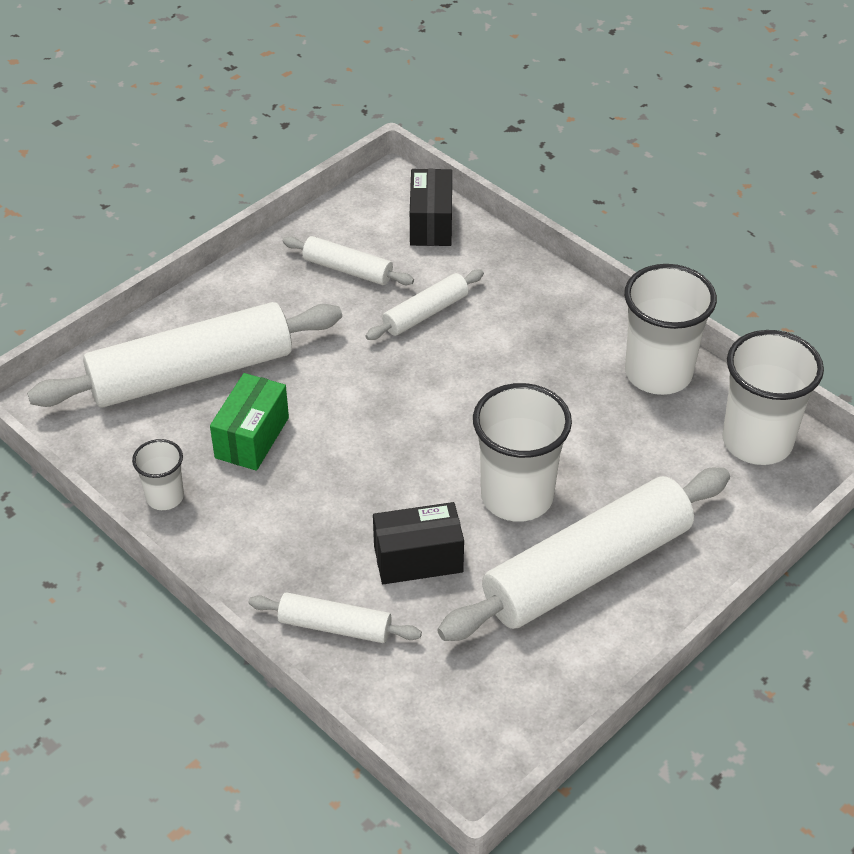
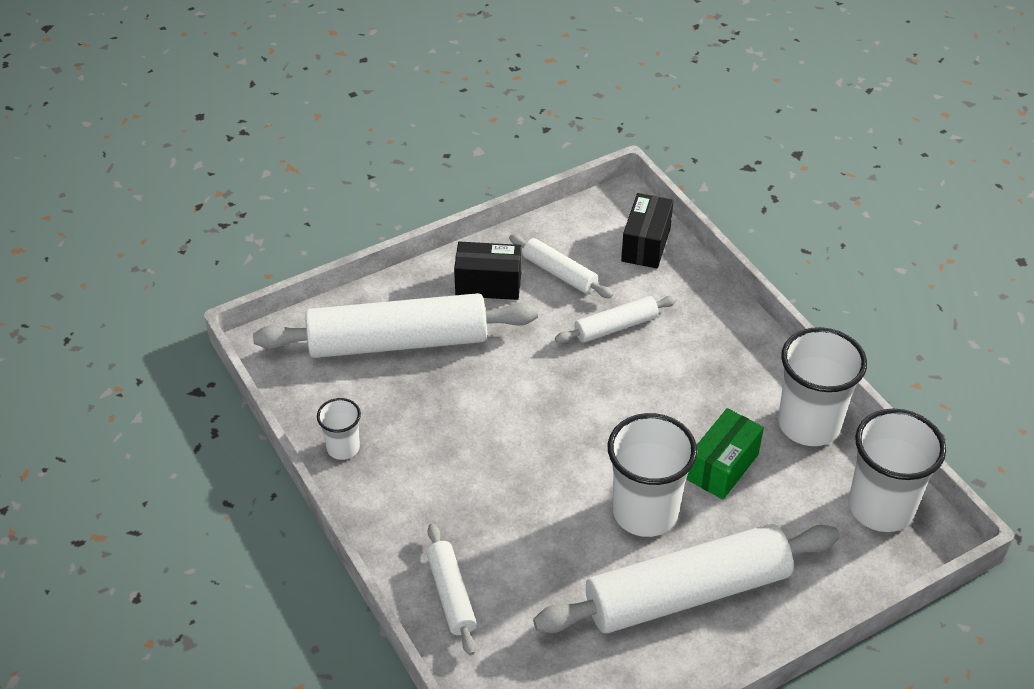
camera: 15 degrees right, 0 degrees up
green box [210,373,289,471] -> green box moved to [687,408,764,500]
white rolling pin [248,593,422,643] -> white rolling pin turned 45 degrees clockwise [426,524,477,655]
black box [373,502,464,584] -> black box moved to [454,242,521,300]

